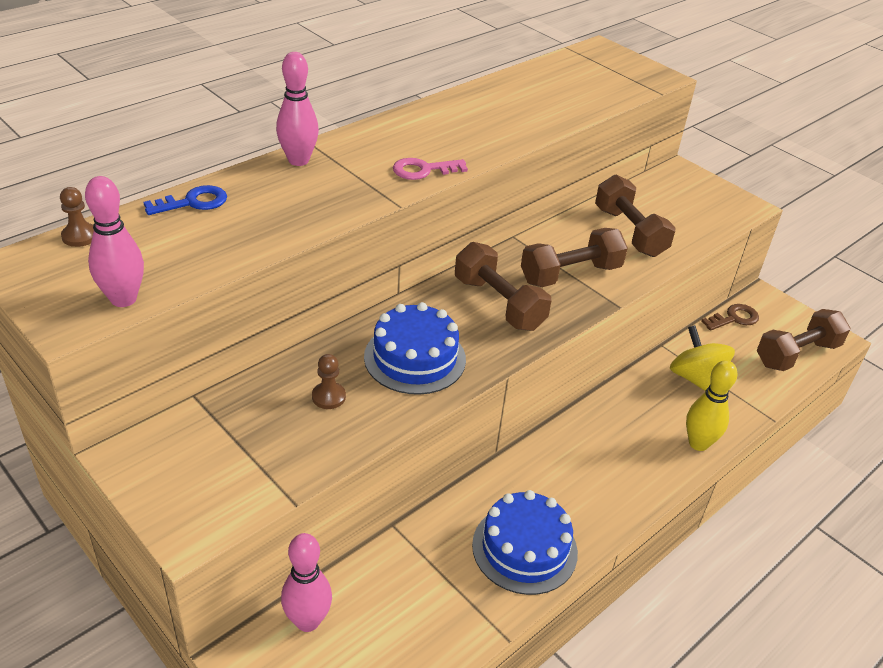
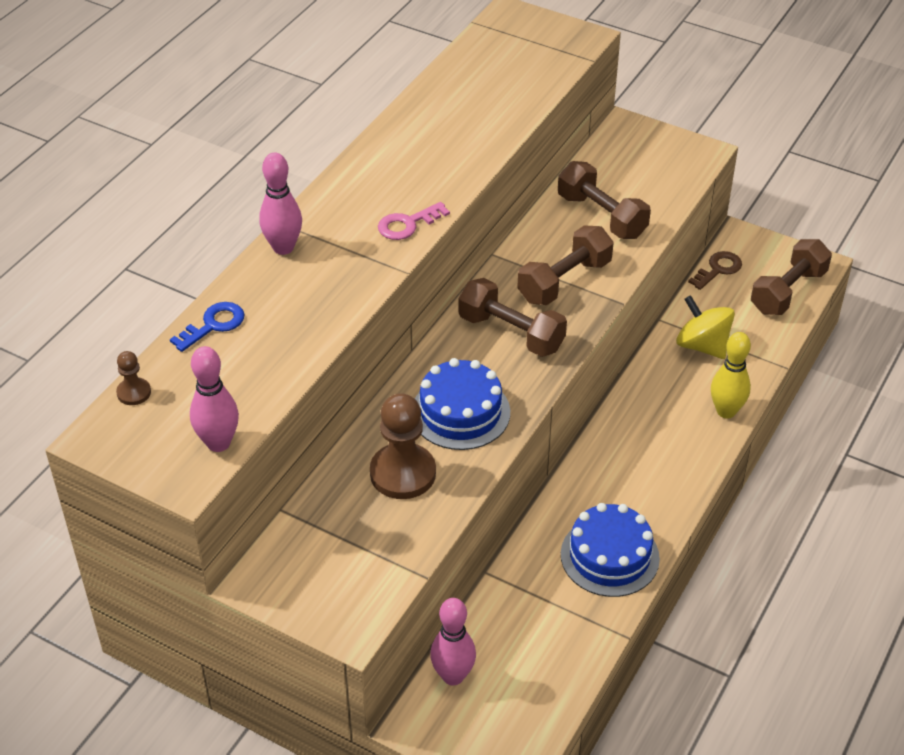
camera: 15 degrees left, 5 degrees up
brown pawn [312,354,346,409] -> brown pawn [370,393,436,499], size x2.05

